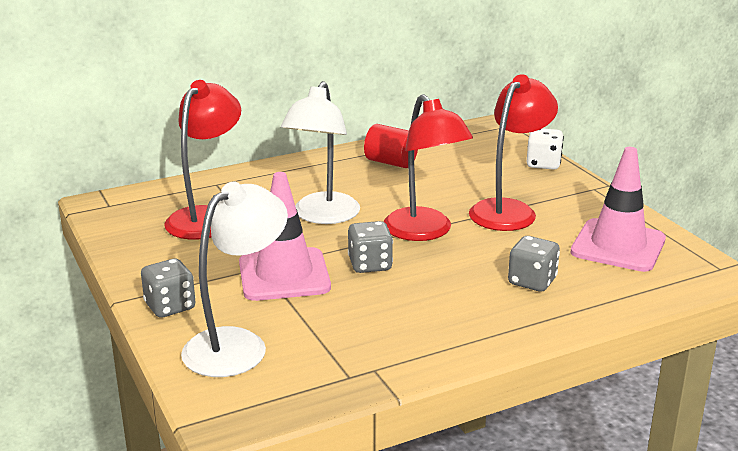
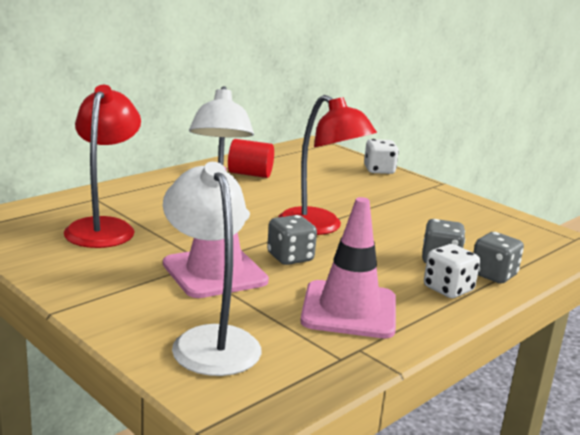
camera: 20 degrees left, 5 degrees down
grey dice [141,259,195,318] -> grey dice moved to [473,232,524,283]
white lamp [181,181,288,377] -> white lamp turned 45 degrees counterclockwise [163,162,261,376]
red lamp [469,74,558,231] -> none
pink traffic cone [570,147,666,272] -> pink traffic cone moved to [300,197,396,338]
none -> white dice [424,244,480,298]

